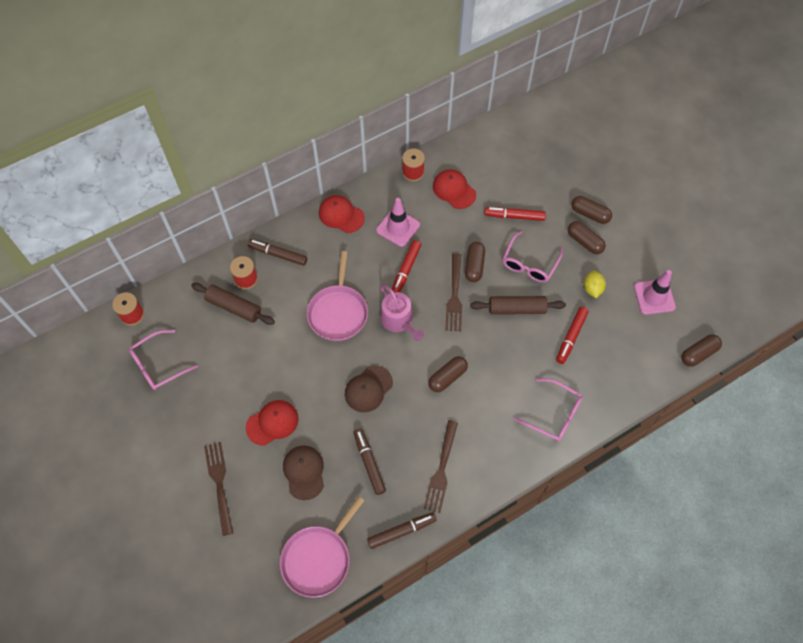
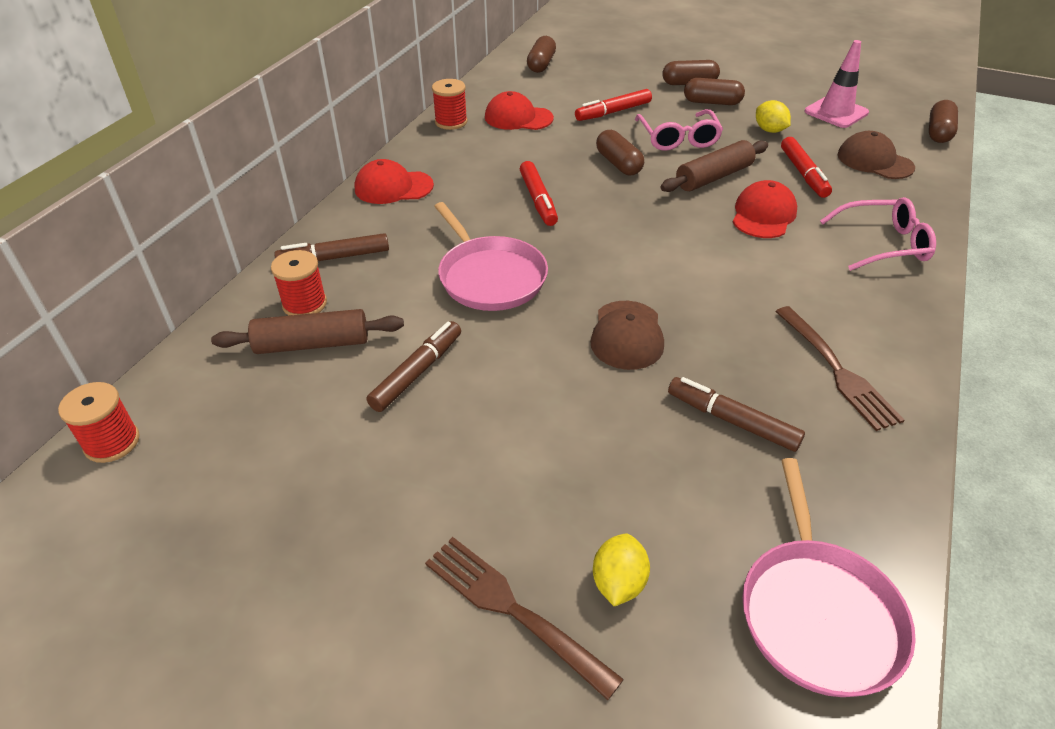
camera: 35 degrees left, 20 degrees down
pink glasses [129,330,198,390] -> none
red cap [246,400,299,446] -> red cap moved to [732,180,797,238]
brown cap [283,446,324,500] -> brown cap moved to [838,131,915,179]
brown marker [367,512,437,549] -> brown marker moved to [367,321,461,412]
pink traffic cone [376,198,420,247] -> none
pink watering can [380,285,424,341] -> none
brown capsule [428,356,468,392] -> brown capsule moved to [527,36,556,73]
brown fork [445,253,462,331] -> none
none -> yellow lemon [593,534,650,606]

